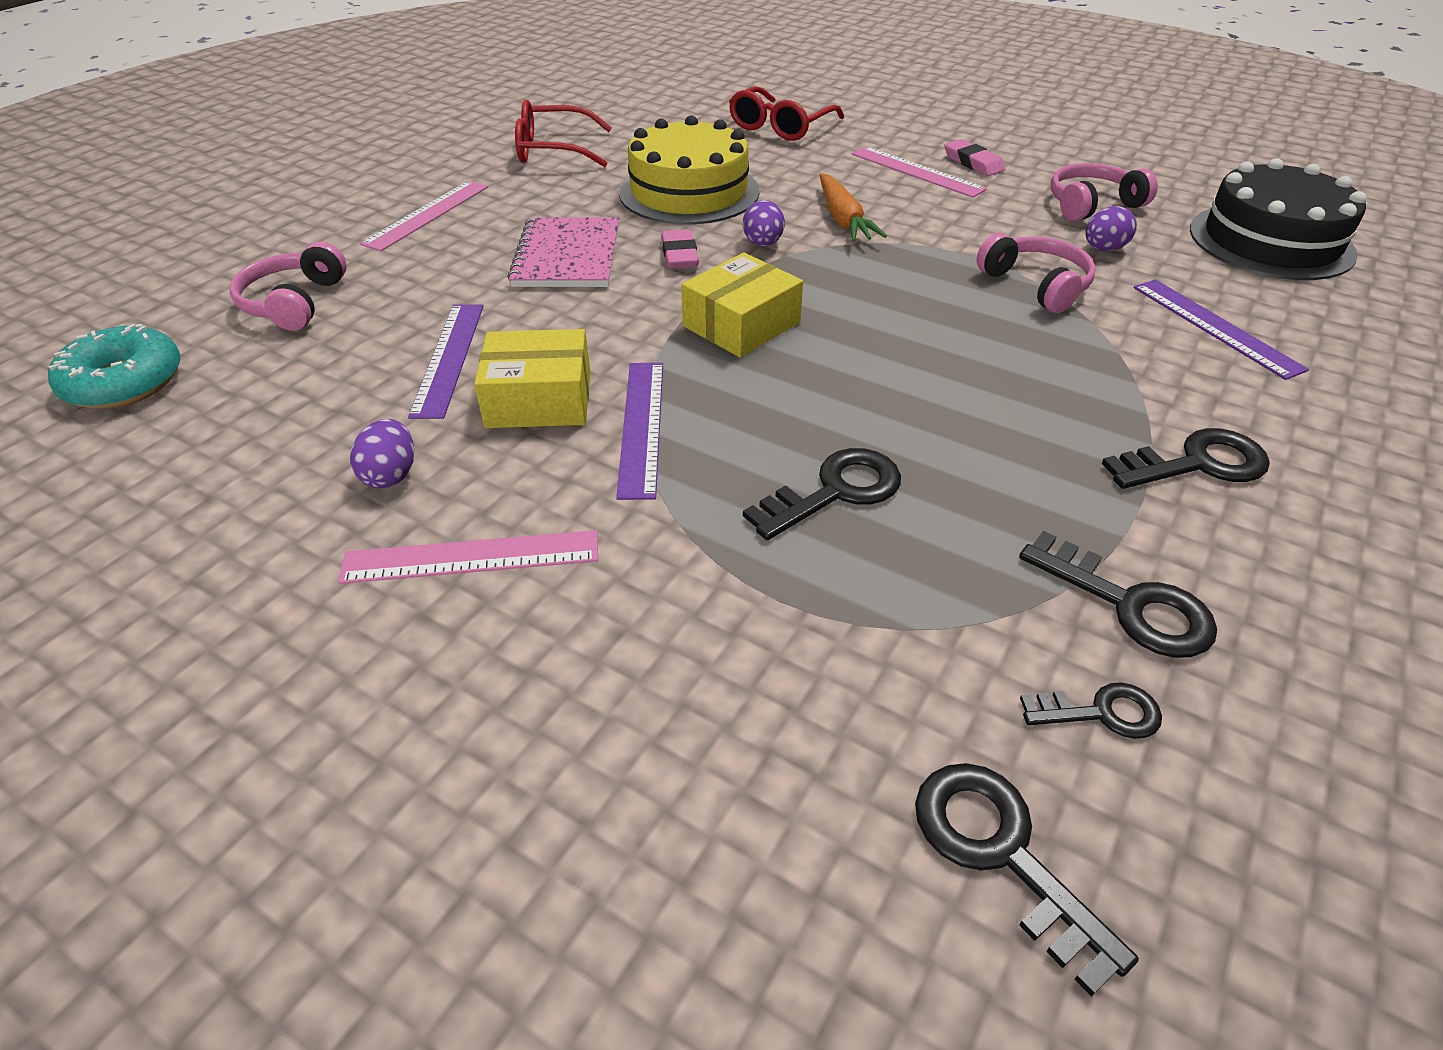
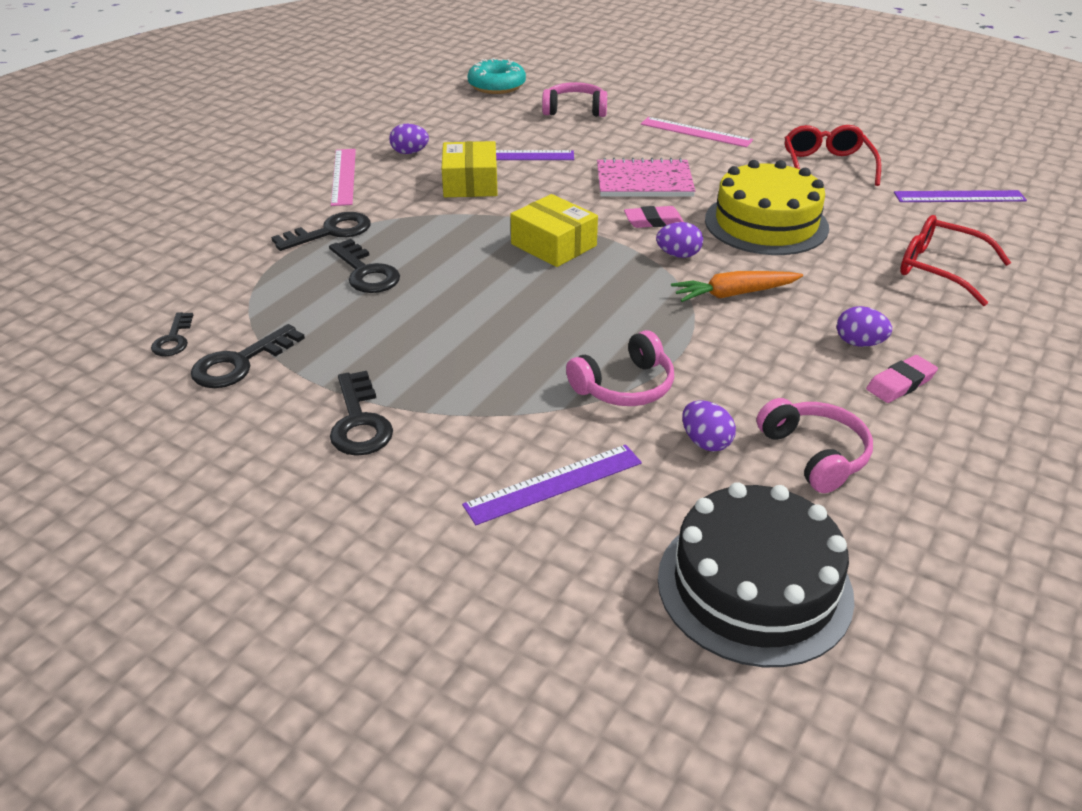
camera: 90 degrees right, 5 degrees down
purple ruler [616,363,663,500] -> purple ruler moved to [894,190,1027,202]
pink ruler [852,146,987,198] -> purple egg [837,306,892,347]
black key [915,763,1139,997] -> black key moved to [271,212,371,251]

